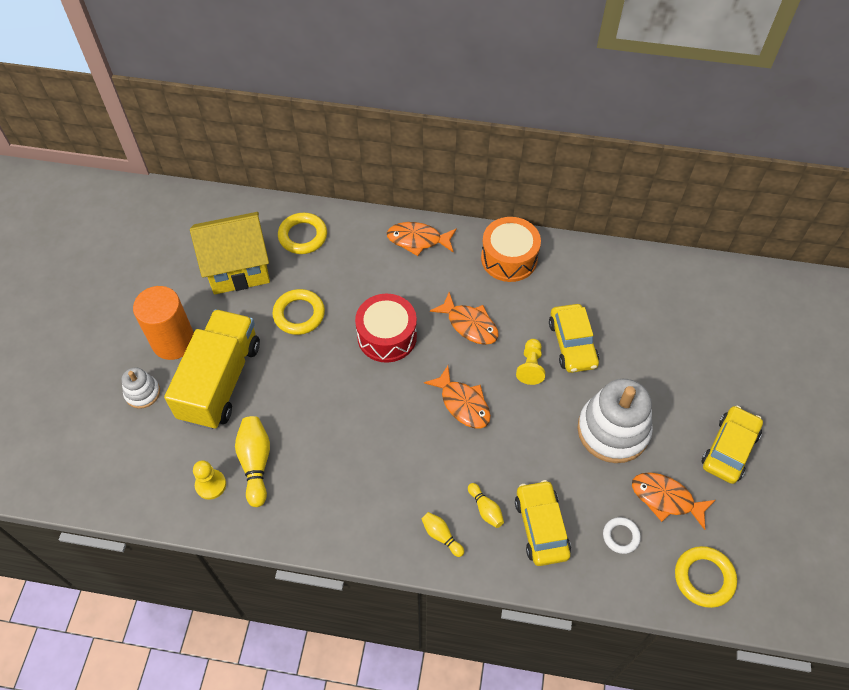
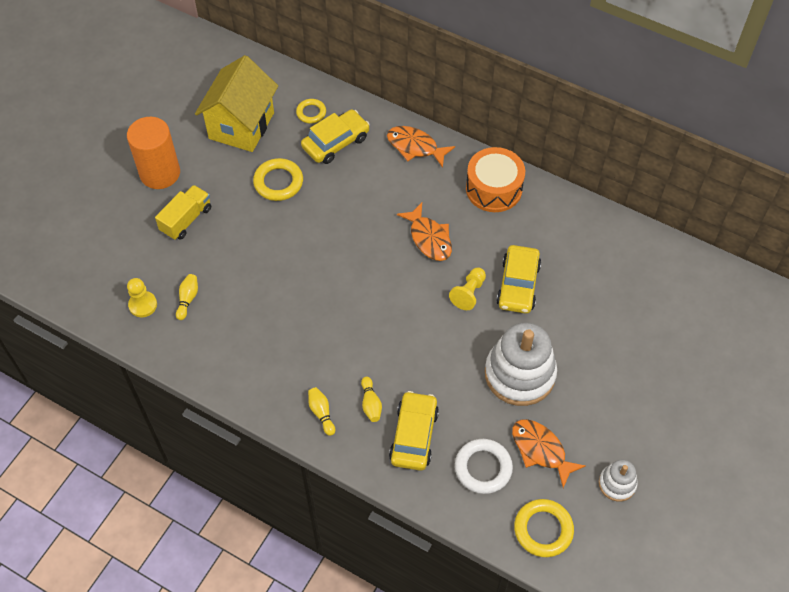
camera: 20 degrees right, 0 degrees up
white stacking toy [122,367,160,409] -> white stacking toy moved to [599,459,638,502]
yellow truck [164,309,260,430] -> yellow truck [155,185,211,240], size x0.53
yellow house [190,212,270,294] -> yellow house turned 75 degrees counterclockwise [195,55,278,152]
yellow bowling pin [235,416,270,507] -> yellow bowling pin [176,274,198,320], size x0.58
yellow ring [278,213,327,254] -> yellow ring [296,99,326,124], size x0.63
red drum [355,294,417,363] -> none
orange fish [424,366,491,428] -> none
white ring [603,517,641,554] -> white ring [455,439,513,494], size x1.60
yellow car [702,406,763,484] -> yellow car moved to [301,109,370,164]

